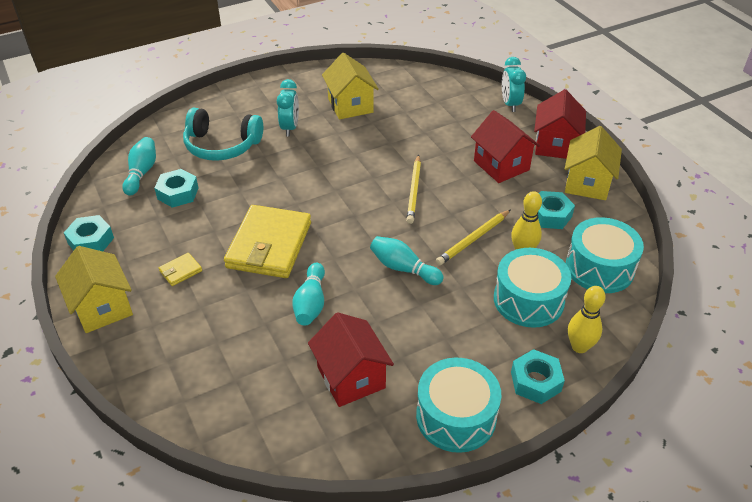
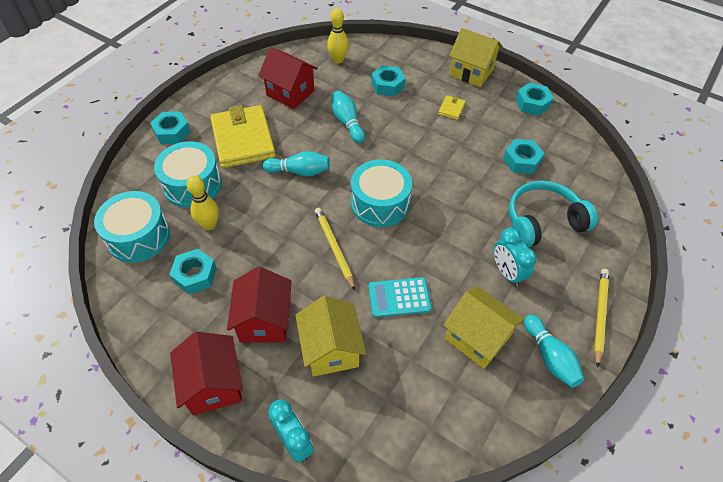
camera: 150 degrees right, 10 degrees up
turquoise bowling pin [122,137,156,196] -> turquoise bowling pin moved to [524,315,584,388]
yellow wallet [224,205,311,278] -> yellow wallet moved to [210,105,276,168]
turquoise drum [416,357,501,453] -> turquoise drum moved to [351,159,412,227]
yellow pencil [436,210,510,265] -> yellow pencil moved to [594,269,609,368]
red house [471,110,540,183] -> red house turned 60 degrees clockwise [227,267,292,343]
yellow house [565,126,622,200] -> yellow house moved to [295,296,366,377]
yellow bowling pin [568,286,606,353] -> yellow bowling pin moved to [327,8,349,64]
none -> turquoise calculator [369,277,432,318]
none -> turquoise nut [371,65,406,97]

